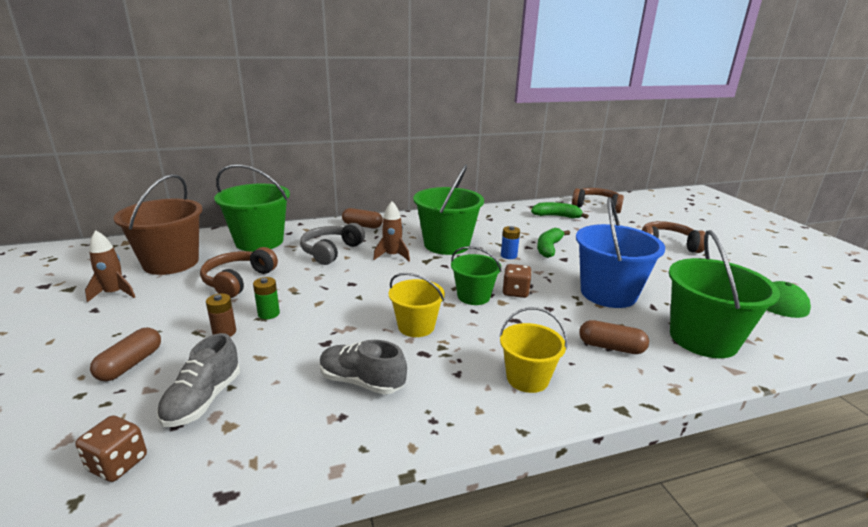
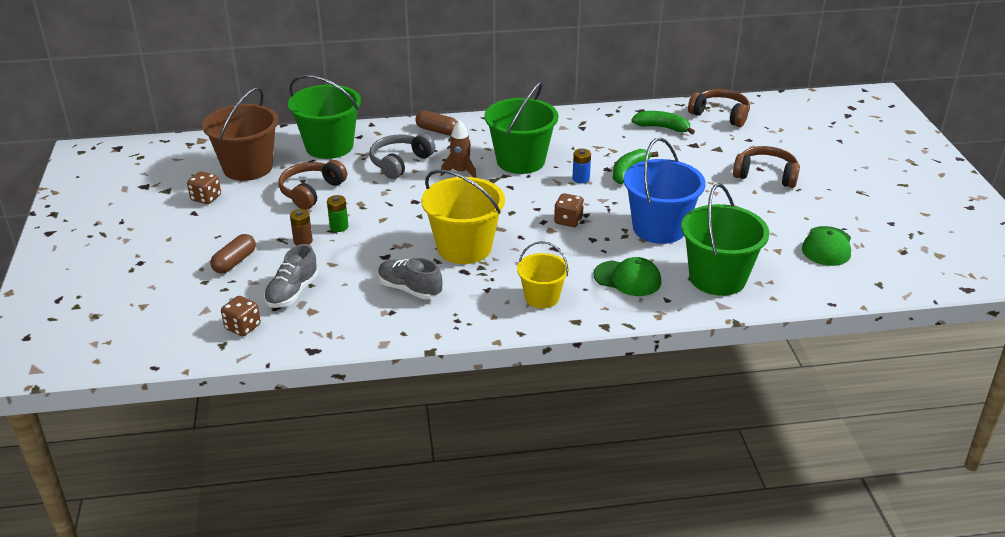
camera: 10 degrees right, 10 degrees up
brown rocket [85,230,135,302] -> brown dice [187,171,221,204]
yellow bucket [389,273,445,337] -> yellow bucket [421,170,505,264], size x1.69
green bucket [451,246,501,305] -> none
brown capsule [579,320,649,354] -> green cap [593,257,661,296]

